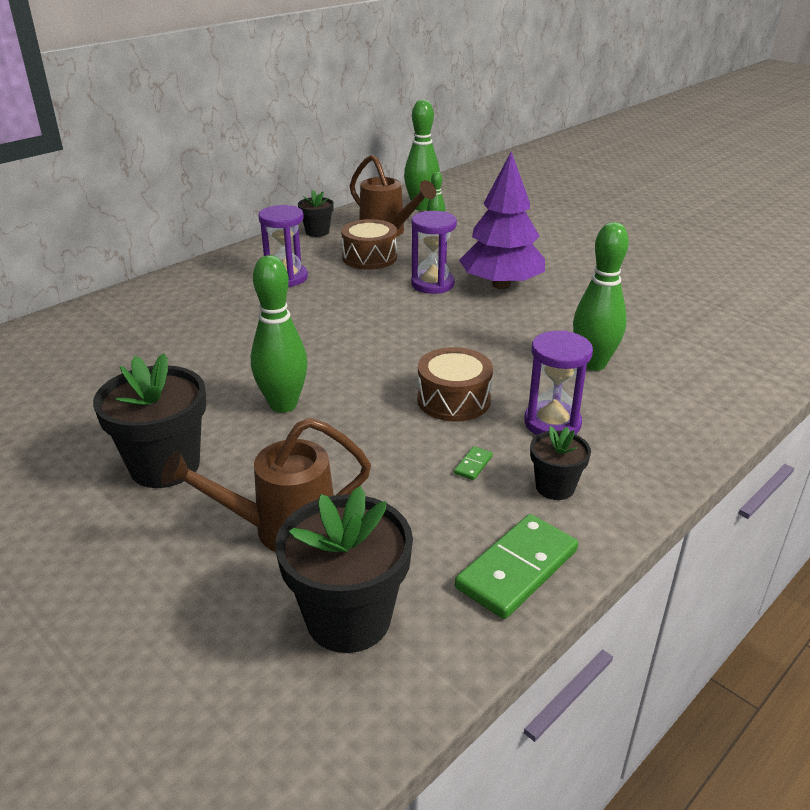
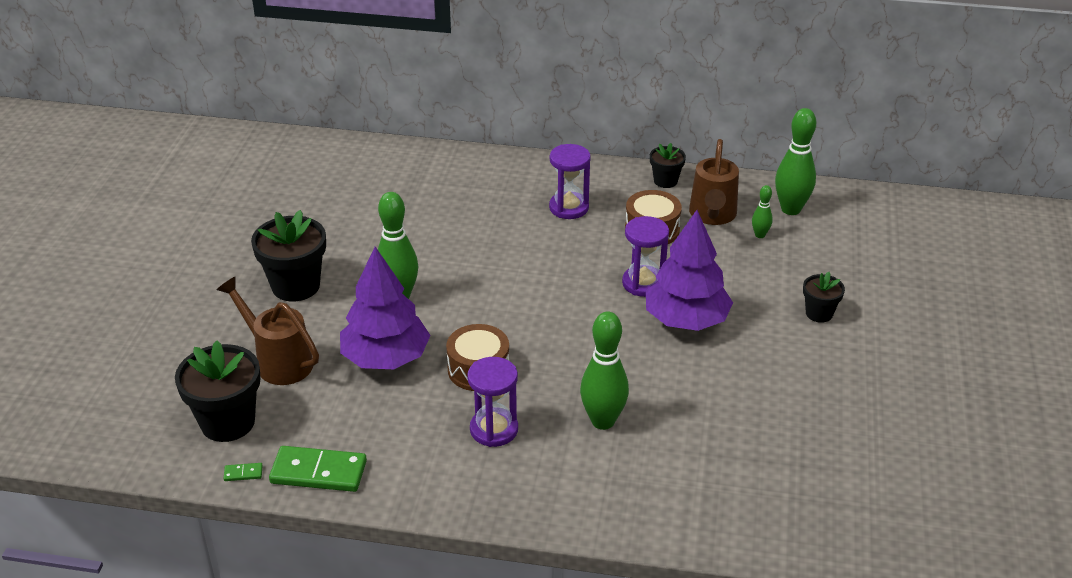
camera: 55 degrees right, 5 degrees up
green domino [454,446,493,480] -> green domino moved to [223,463,263,481]
black flower pot [530,426,591,500] -> black flower pot moved to [803,272,845,323]
none -> purple tree [340,247,431,369]

